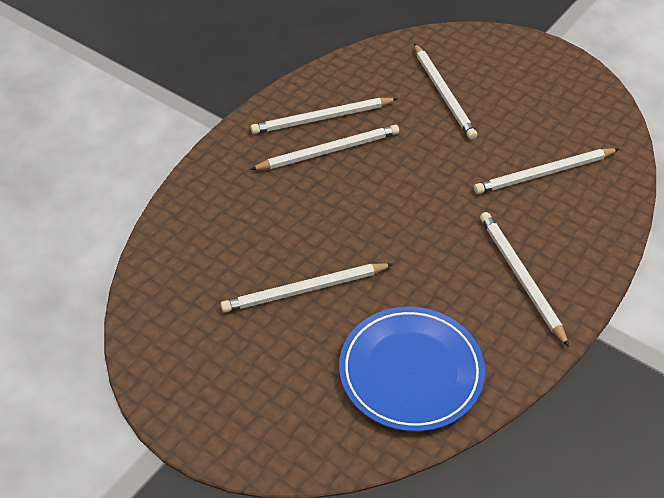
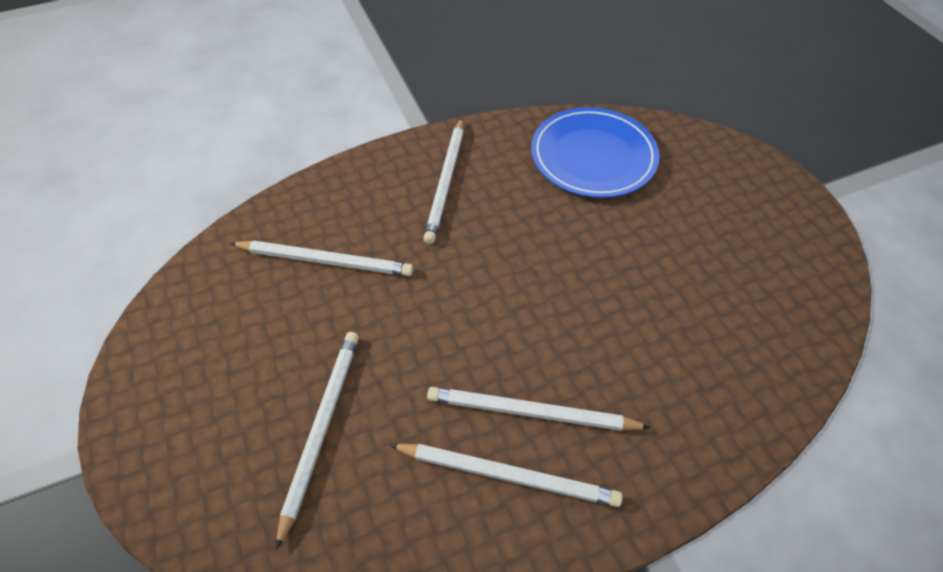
camera: 150 degrees left, 5 degrees up
white pencil [221,263,393,312] -> none

